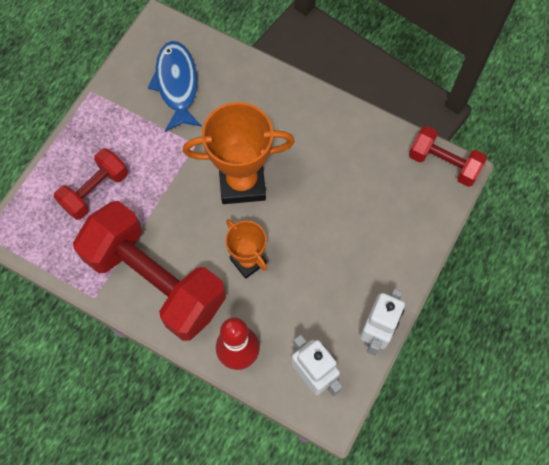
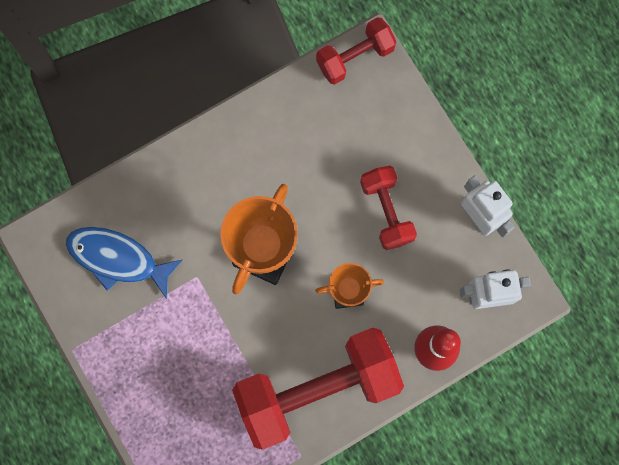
camera: 60 degrees left, 10 degrees up
red dumbbell [54,148,128,220] -> red dumbbell moved to [360,166,417,250]

